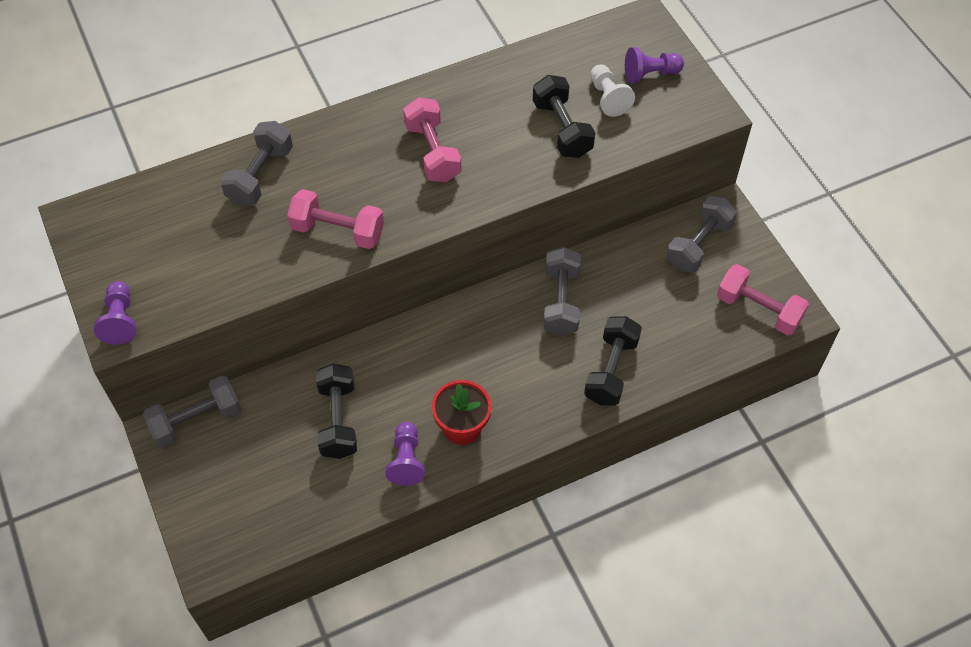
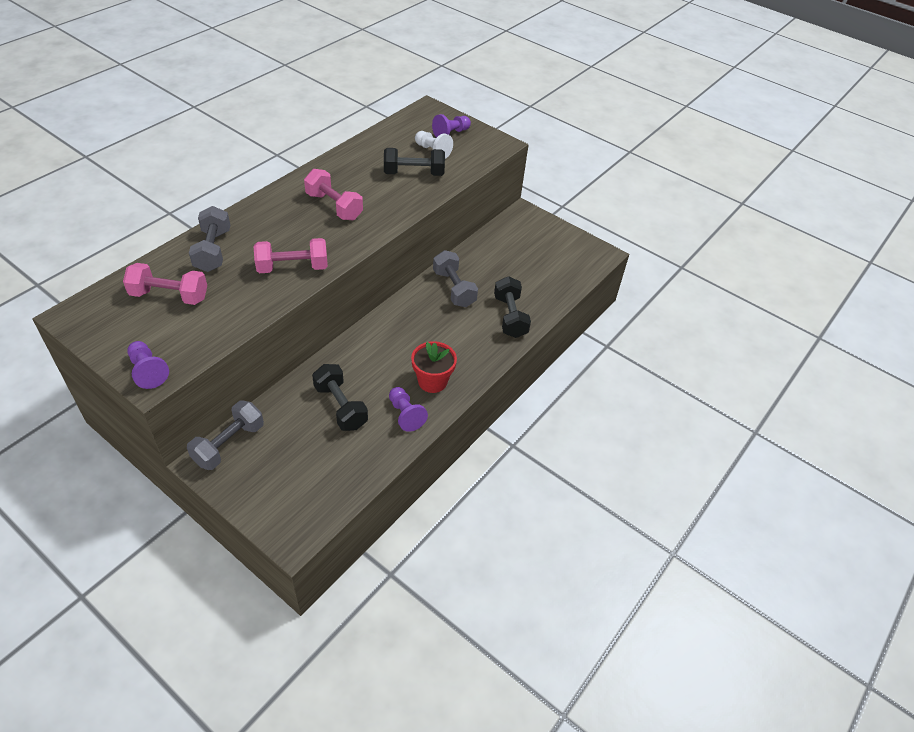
camera: 30 degrees left, 10 degrees down
black dumbbell [533,75,595,158] -> black dumbbell turned 45 degrees counterclockwise [384,148,445,176]
grey dumbbell [666,196,737,273] -> none
pink dumbbell [717,264,809,335] -> pink dumbbell moved to [123,263,207,305]

